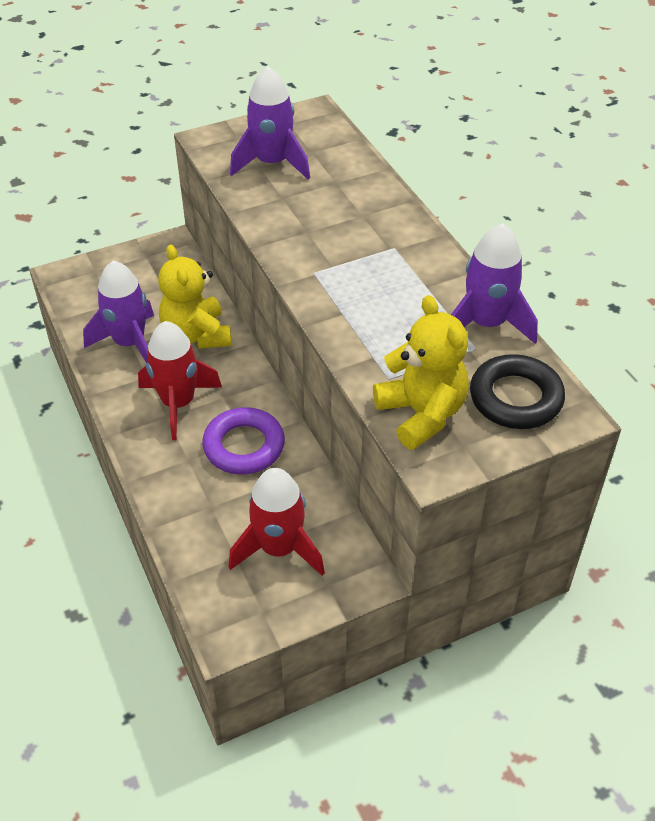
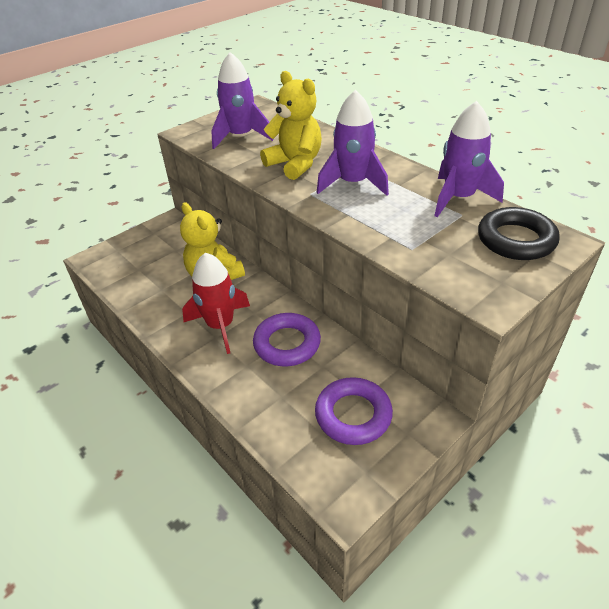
camera: 15 degrees left, 5 degrees down
purple rocket [83,260,154,363] -> purple rocket moved to [317,90,389,196]
red rocket [228,468,325,576] -> purple ring [315,377,393,445]
yellow teddy bear [373,295,469,450] -> yellow teddy bear moved to [260,71,322,180]

